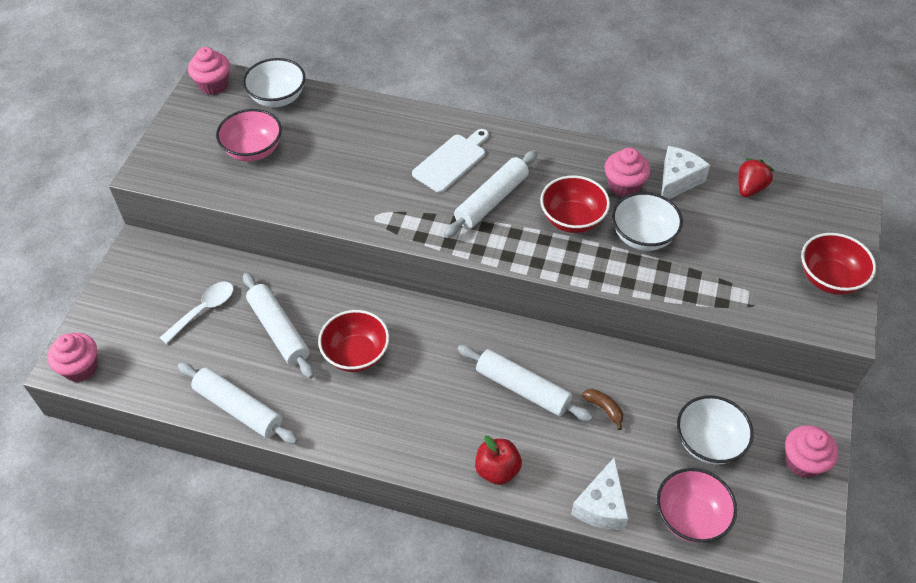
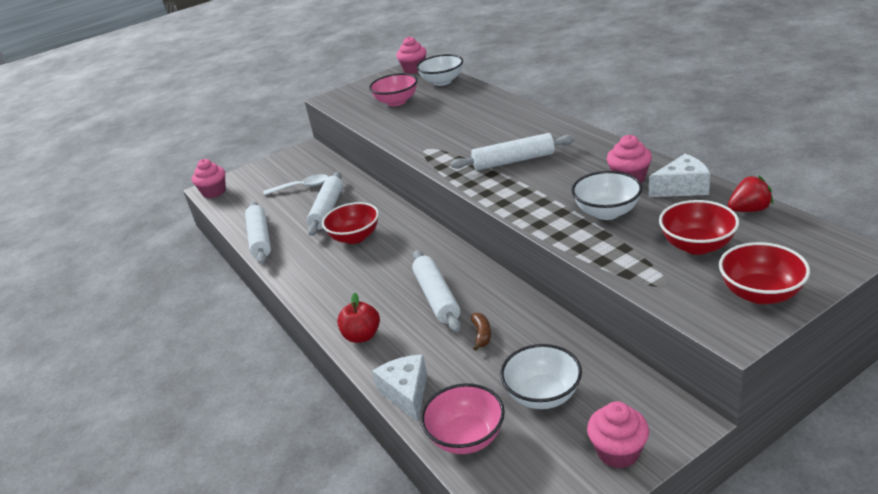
camera: 45 degrees right, 20 degrees down
white cutting board [412,129,489,193] -> none
red bowl [540,175,610,233] -> red bowl moved to [659,200,739,255]
white cheese [571,457,629,530] -> white cheese turned 105 degrees clockwise [372,354,427,422]

